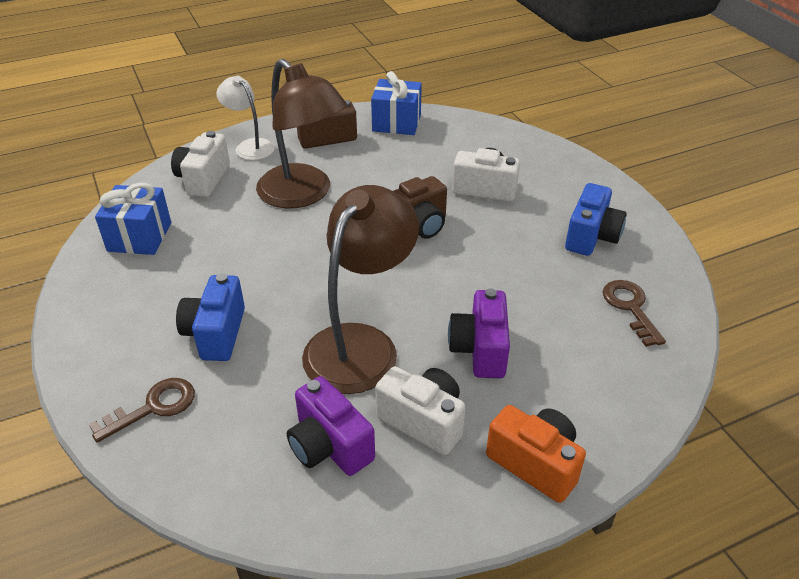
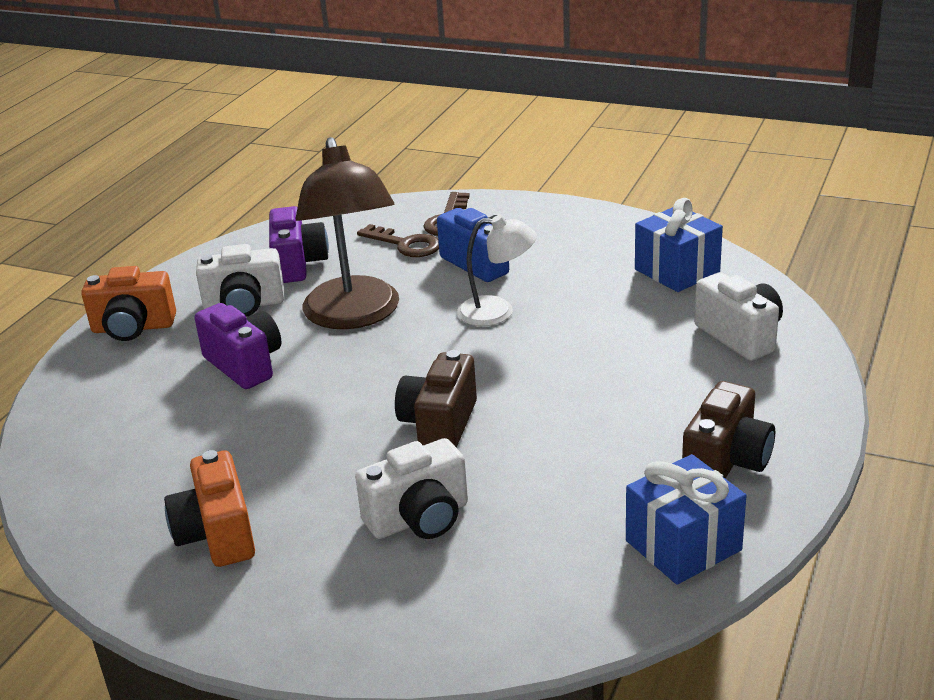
camera: 140 degrees right, 10 degrees down
white lamp [216,76,275,160] -> white lamp moved to [457,215,537,326]
brown lamp [256,59,347,209] -> none
purple camera [287,376,375,476] -> purple camera turned 75 degrees clockwise [269,206,329,283]
blue camera [565,183,627,256] -> orange camera [164,450,255,567]
brown key [603,280,666,347] -> brown key moved to [357,224,439,257]

